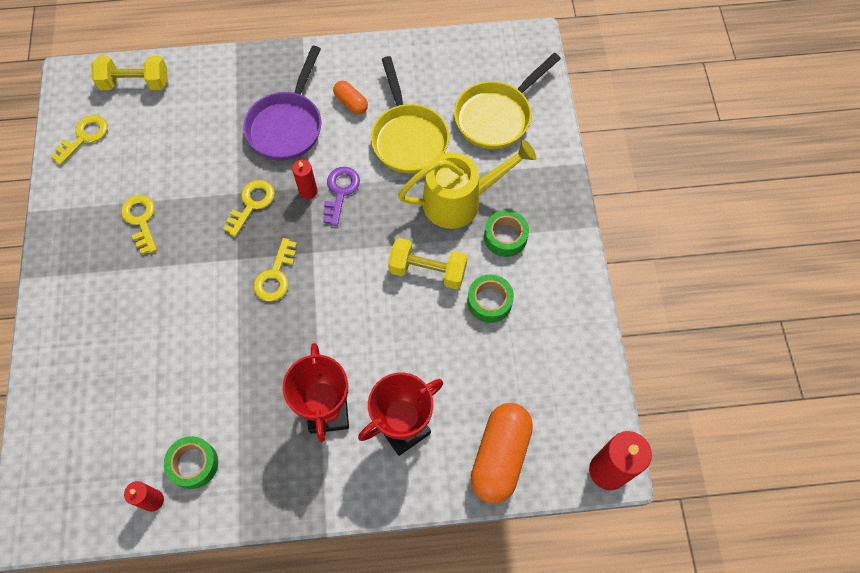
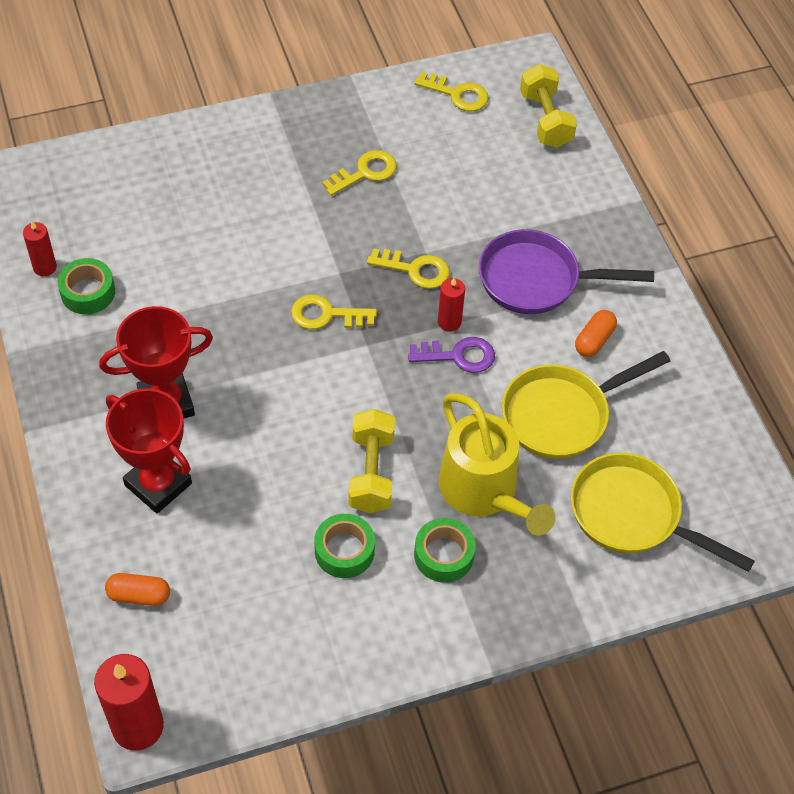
camera: 75 degrees right, 10 degrees down
orange capsule [471,403,533,504] -> orange capsule [105,573,170,606], size x0.51

